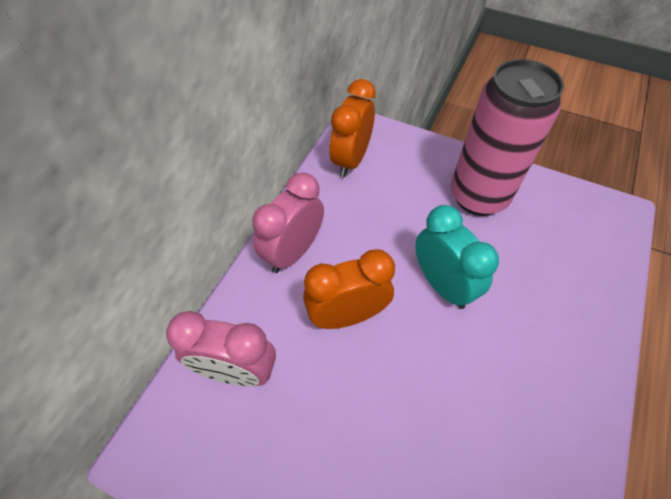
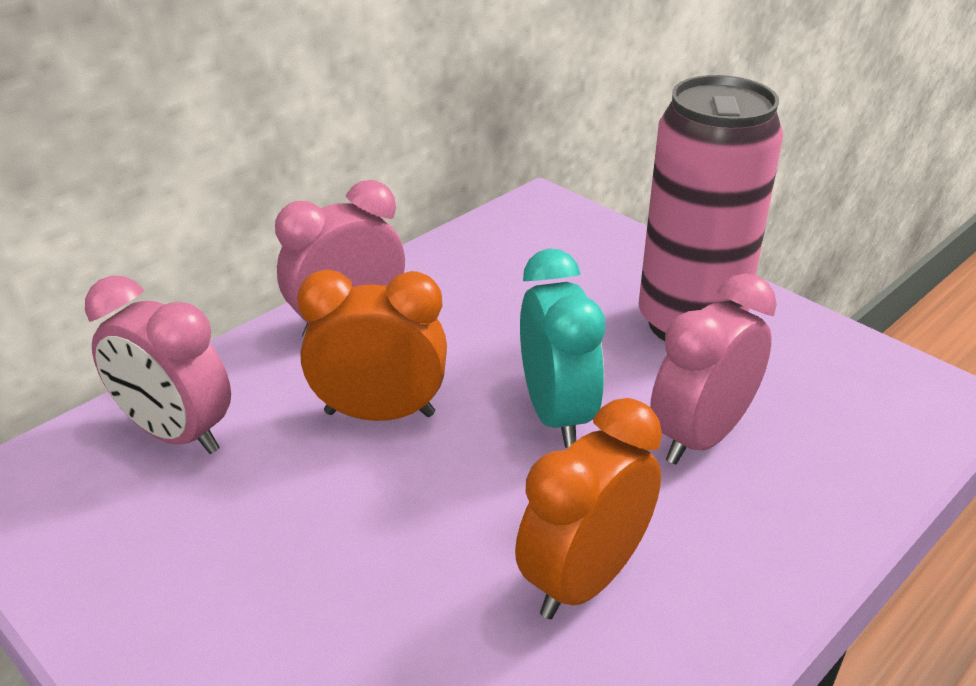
camera: 20 degrees right, 20 degrees down
orange clock [329,79,376,177] -> orange clock moved to [515,398,662,619]
none -> pink clock [650,274,777,465]

